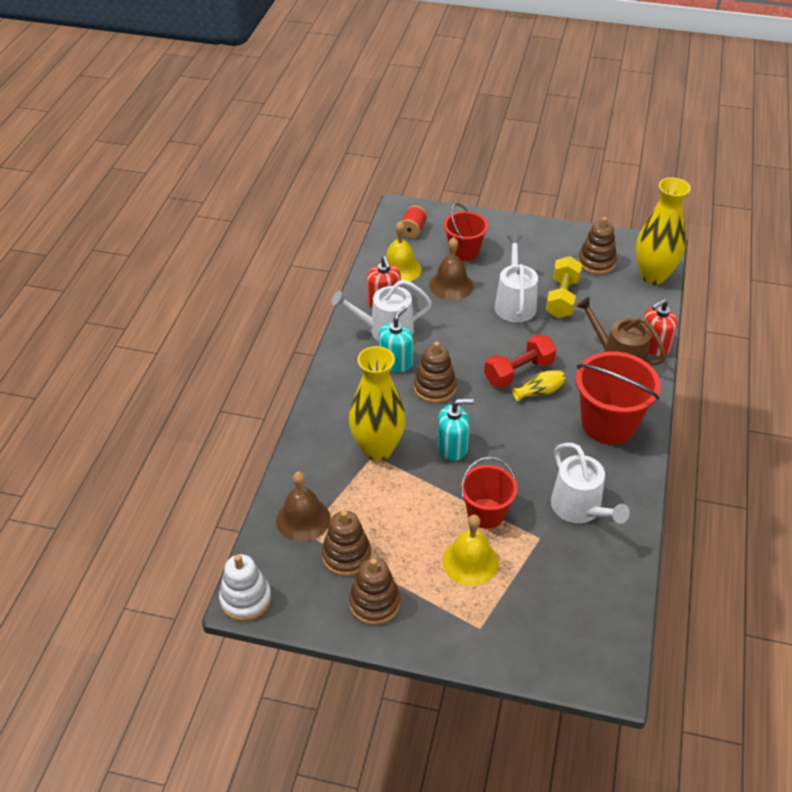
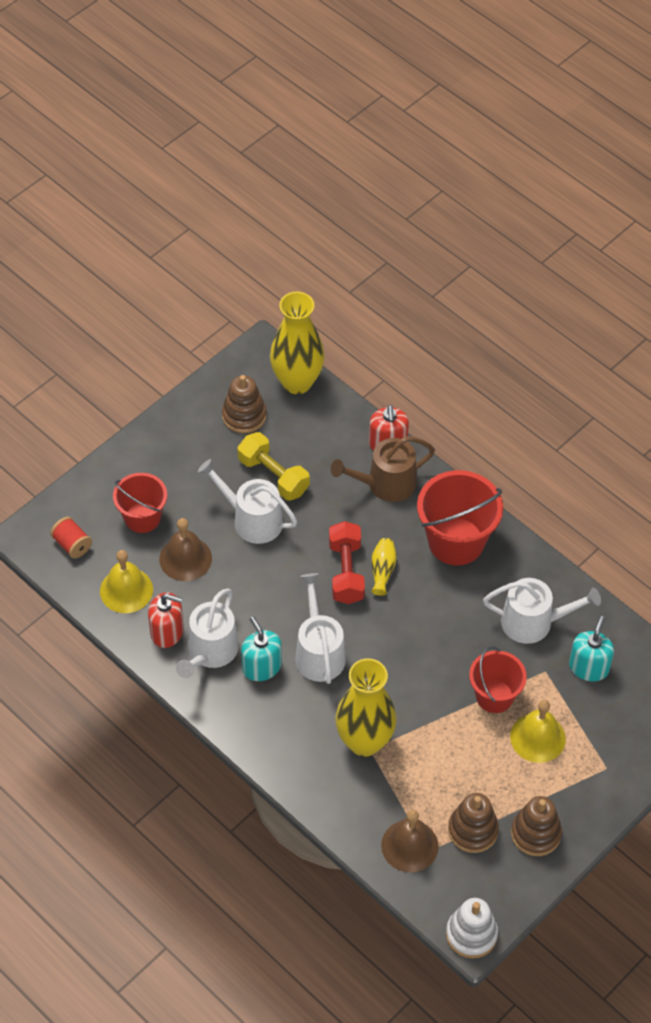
camera: 60 degrees left, 10 degrees up
brown stacking toy [414,342,457,403] -> white watering can [295,573,346,684]
turquoise soap dispenser [437,399,474,461] -> turquoise soap dispenser moved to [569,616,614,681]

